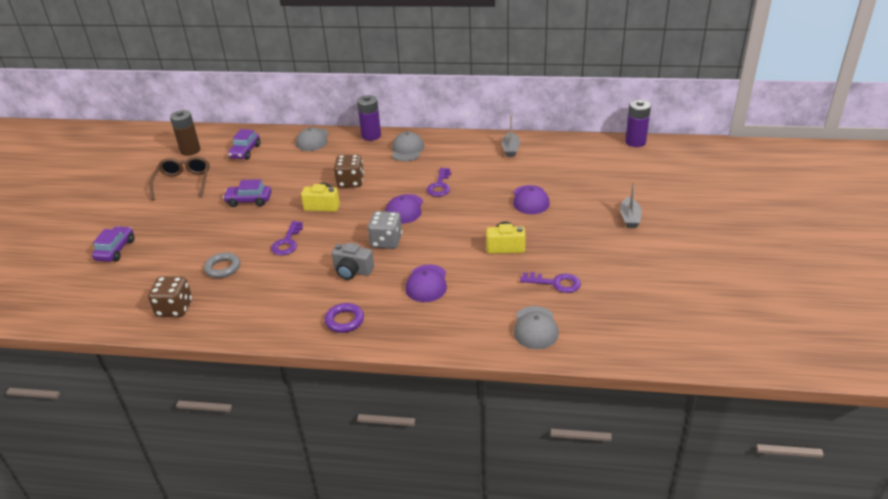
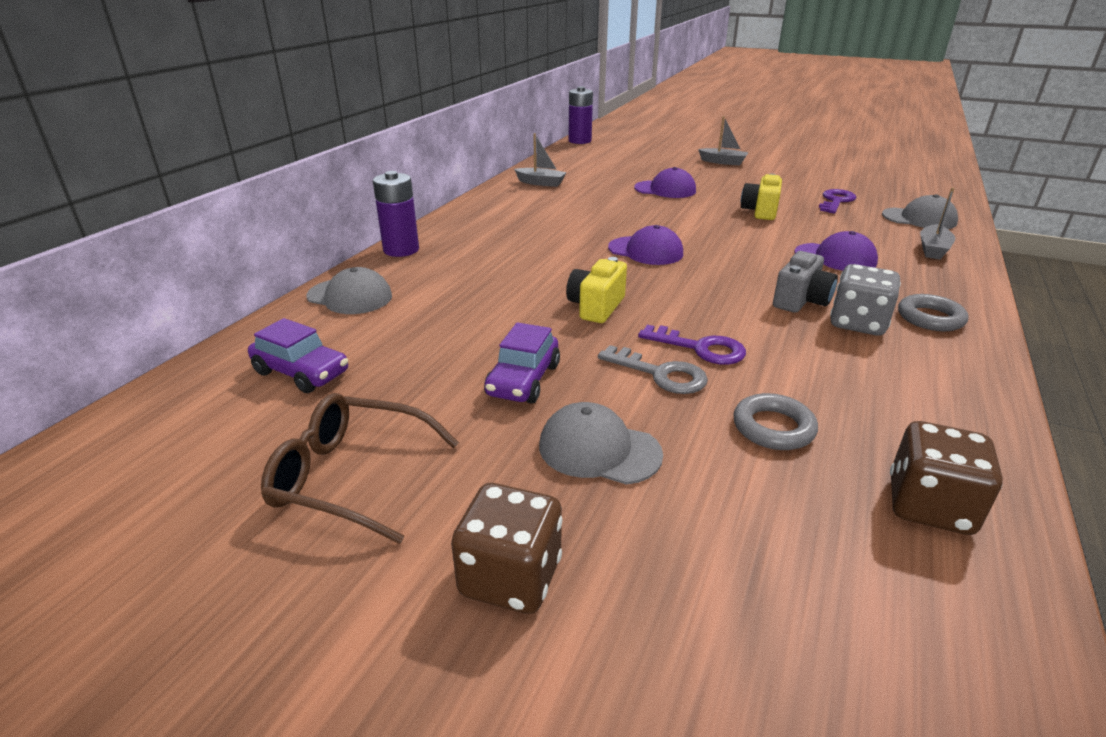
camera: 75 degrees left, 5 degrees down
purple car [92,226,134,262] -> none
brown battery [170,110,200,156] -> none
purple ring [325,303,364,333] -> grey ring [898,294,969,331]
brown dice [334,155,364,188] -> brown dice moved to [451,483,563,614]
grey dice [368,211,402,249] -> grey dice moved to [830,264,901,336]
grey cap [392,132,424,161] -> grey cap moved to [539,402,663,485]
purple key [427,168,451,197] -> none
none -> grey key [598,345,708,394]
none -> grey boat [920,187,955,260]

